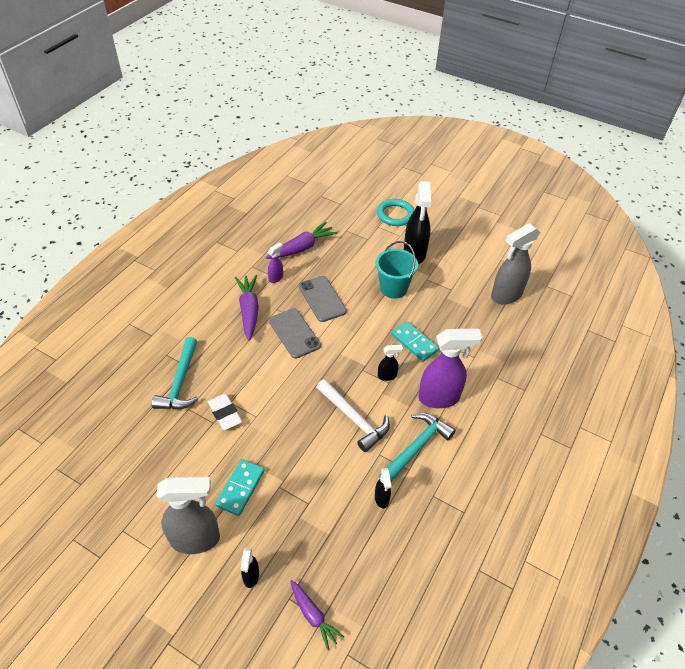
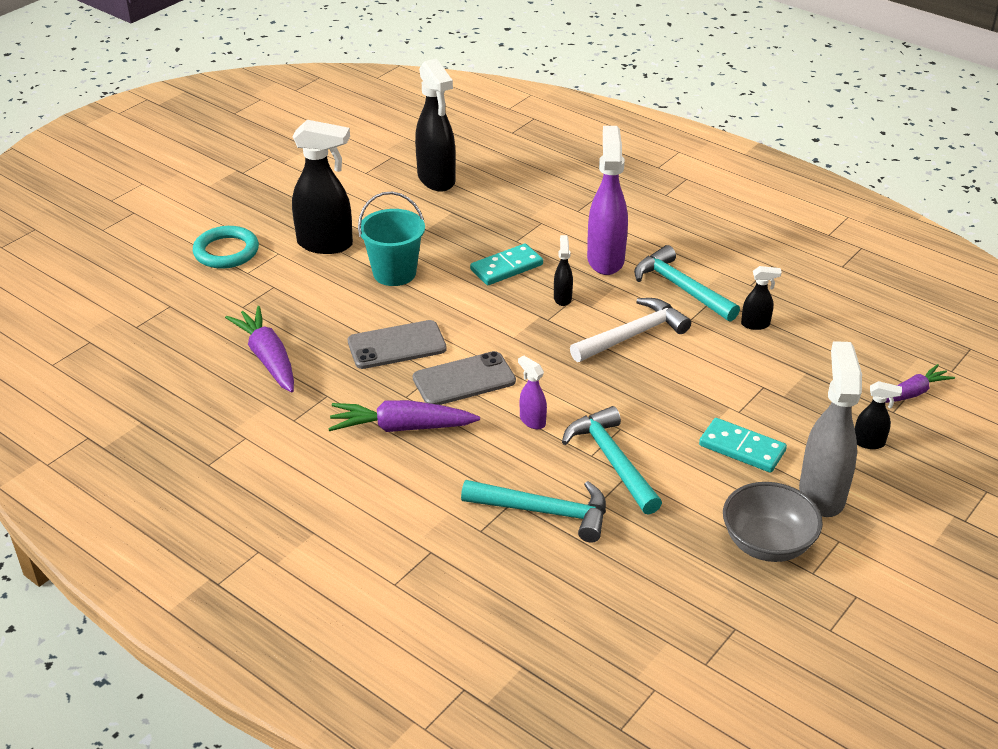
camera: 80 degrees left, 10 degrees down
white eraser [208,394,242,430] -> turquoise hammer [562,406,662,515]
purple spray bottle [268,242,283,283] -> purple spray bottle moved to [518,355,547,429]
grey spray bottle [491,223,540,304] -> black spray bottle [415,59,456,191]
none -> grey bowl [723,482,823,562]

